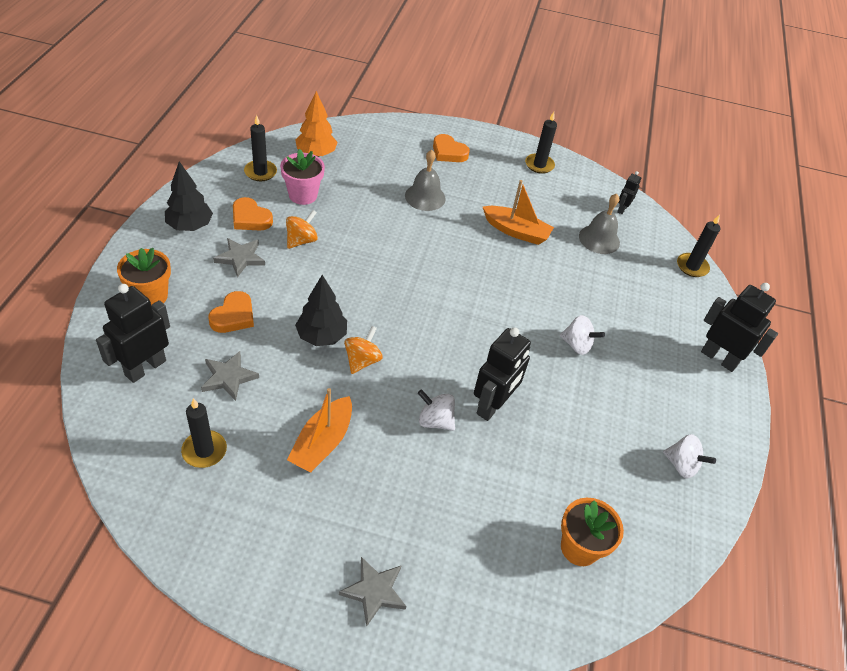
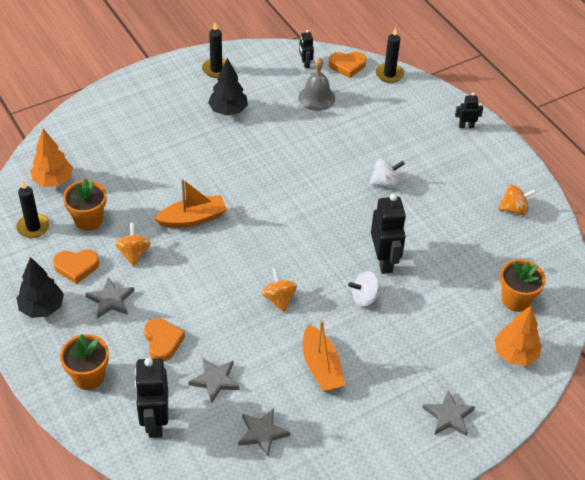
camera: 40 degrees left, 0 degrees up
black candle [181,398,227,468] -> grey star [238,408,290,457]
pink flower pot [280,149,325,205] -> orange flower pot [63,178,106,231]
black tree [295,275,347,346] -> black tree moved to [208,58,248,116]
grey bell [405,150,446,211] -> none
orange heart [433,134,470,162] -> orange heart moved to [329,51,366,78]
orange boat [483,180,554,245] -> orange boat moved to [154,179,227,228]
white spinning top [663,434,716,479] -> orange spinning top [498,185,537,215]
black robot [701,283,778,372] -> black robot [455,93,483,128], size x0.51
none -> orange tree [494,306,542,366]

